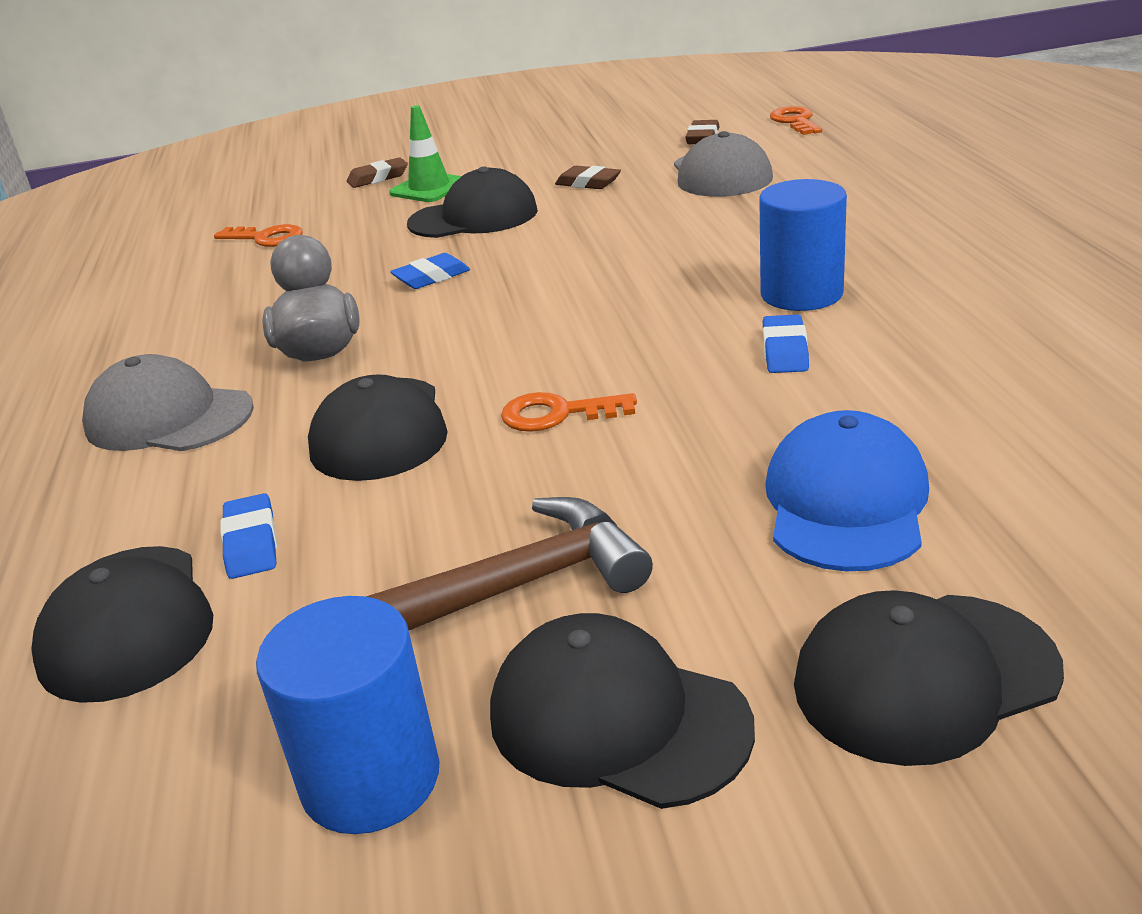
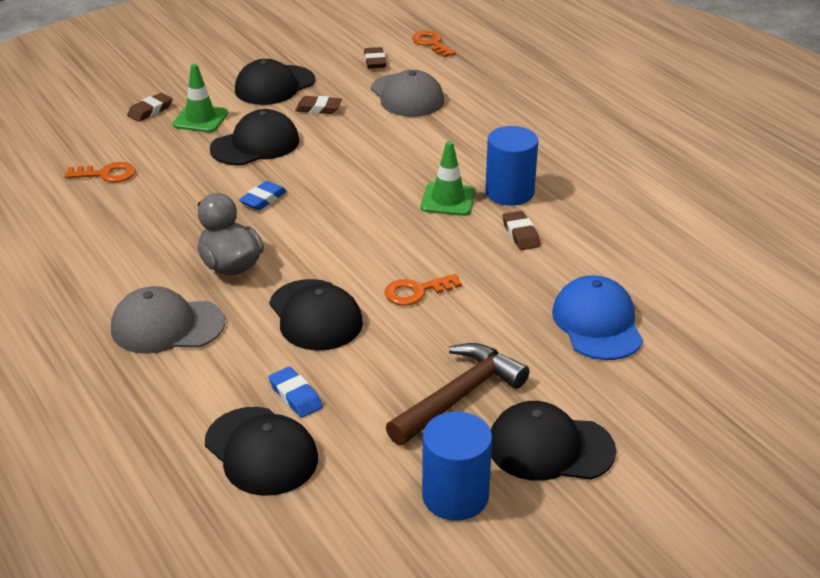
camera: 25 degrees left, 5 degrees up
blue eraser [763,314,809,373] -> brown eraser [503,211,540,250]
black cap [794,590,1064,766] -> black cap moved to [235,59,315,105]
none -> green traffic cone [421,141,476,216]

